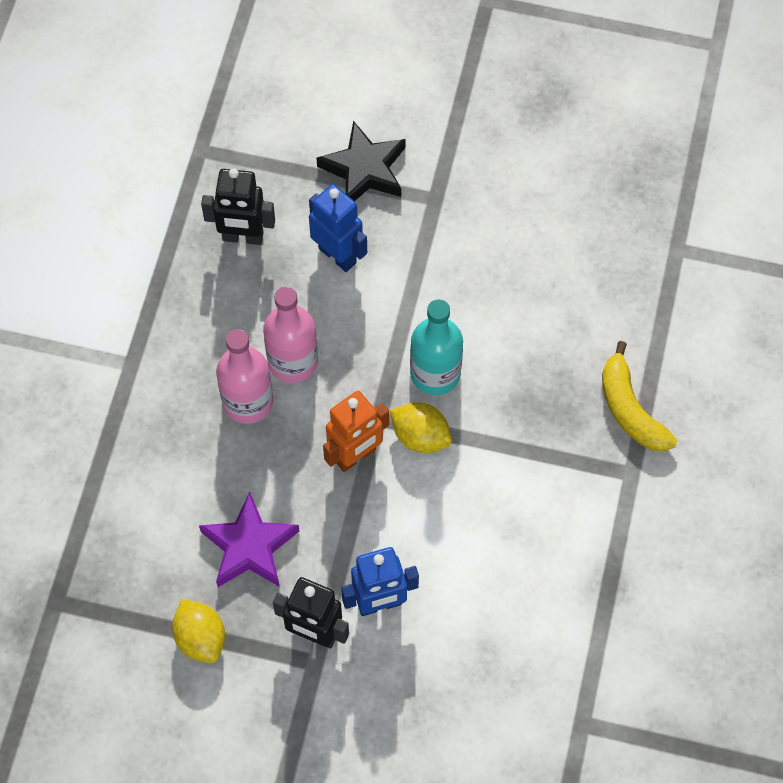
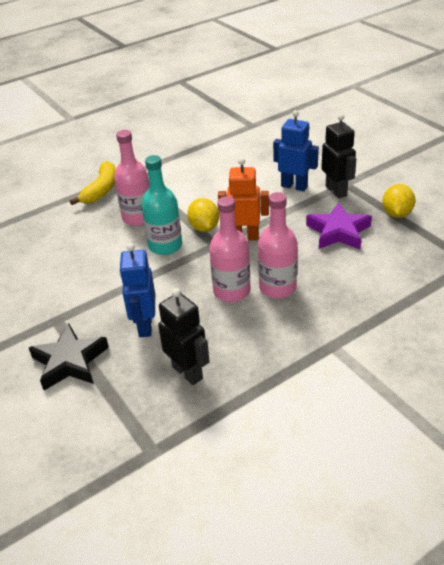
camera: 135 degrees left, 25 degrees down
none -> pink bottle [114,130,149,226]

